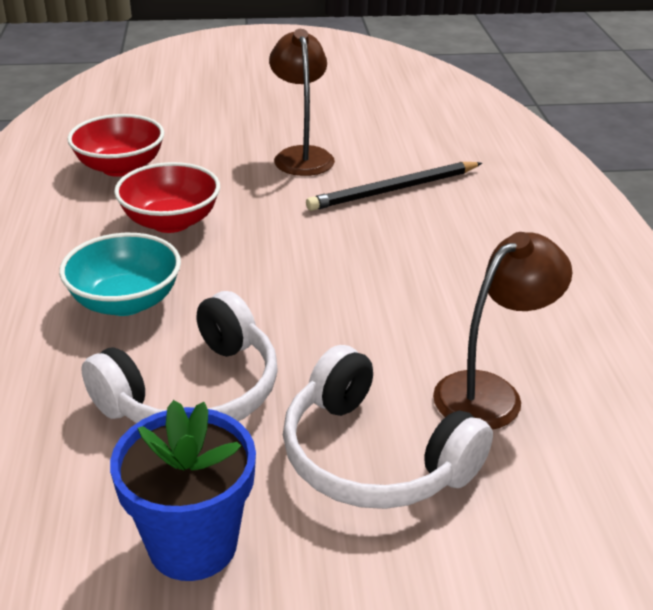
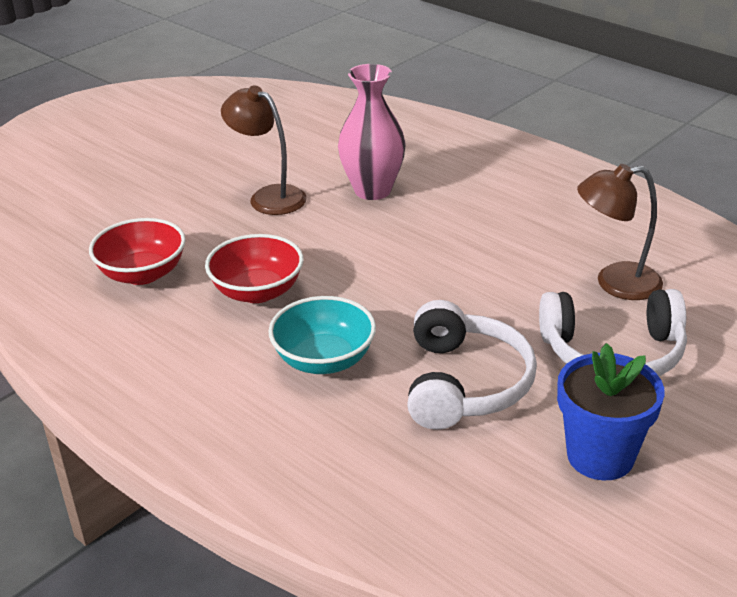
camera: 40 degrees left, 0 degrees up
black pencil [306,162,482,211] -> pink vase [338,64,405,200]
brown lamp [433,232,572,430] -> brown lamp turned 105 degrees counterclockwise [577,164,663,300]

